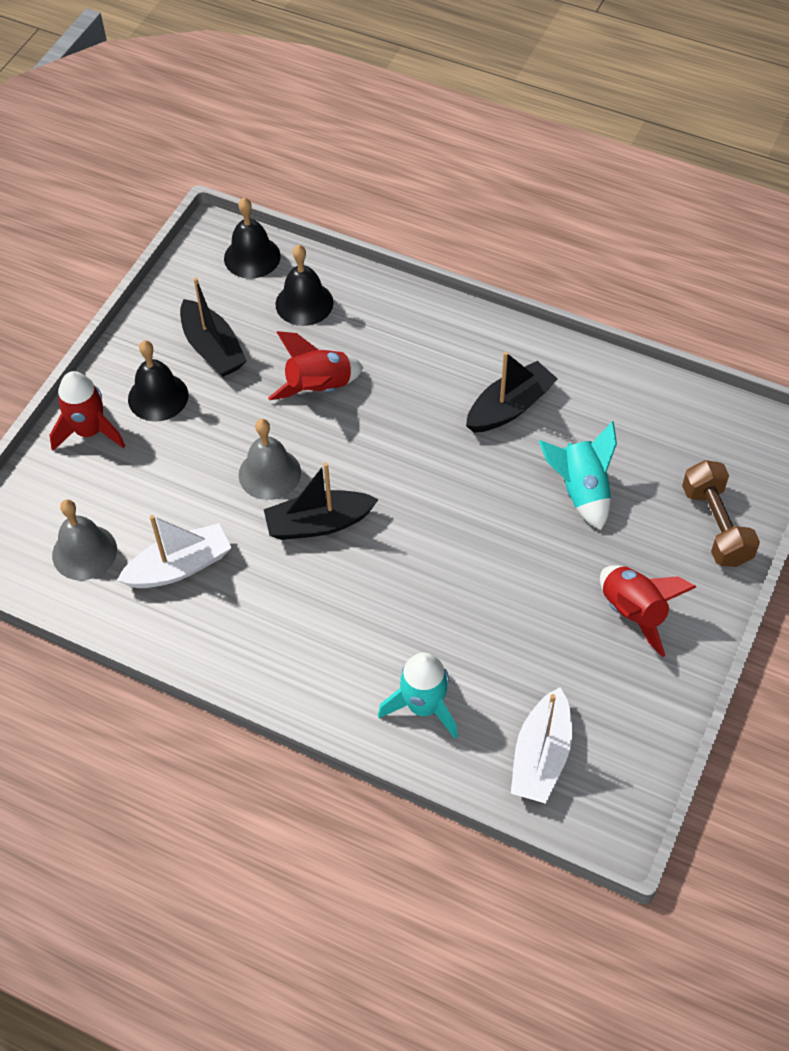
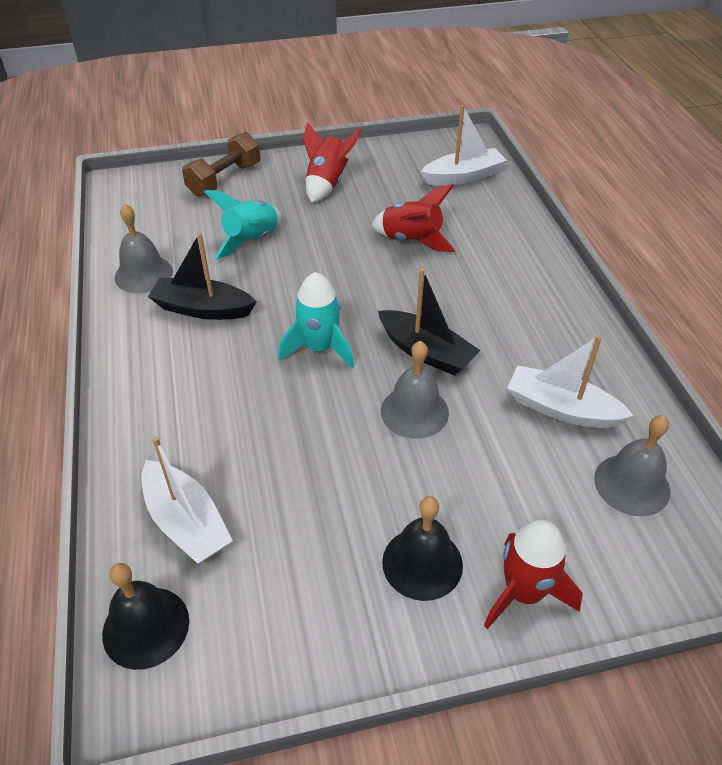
camera: 130 degrees left, 10 degrees down
black boat [180,278,247,377] -> none
red rocket [268,331,364,400] -> red rocket moved to [372,184,456,252]
black bell [275,245,334,326] -> white boat [142,437,233,564]
turquoise rocket [378,652,458,739] -> turquoise rocket moved to [278,272,354,368]
none -> grey bell [115,204,173,293]

